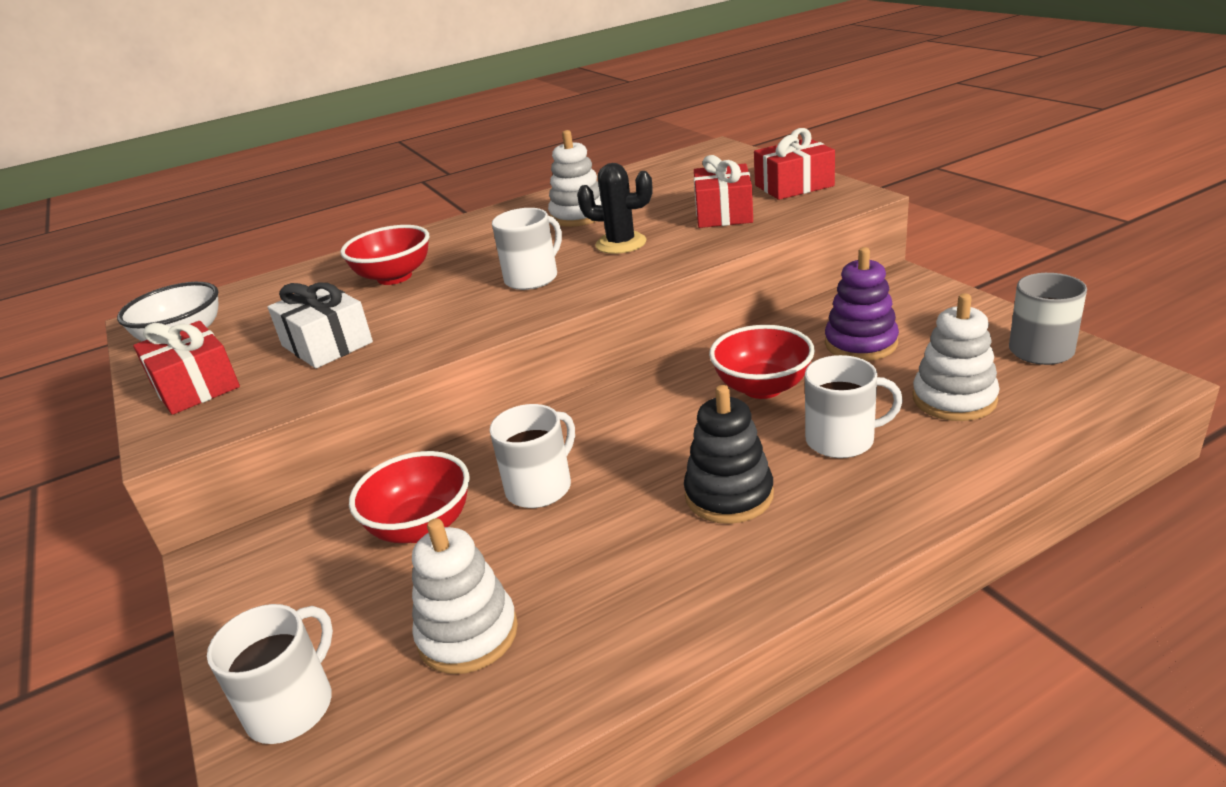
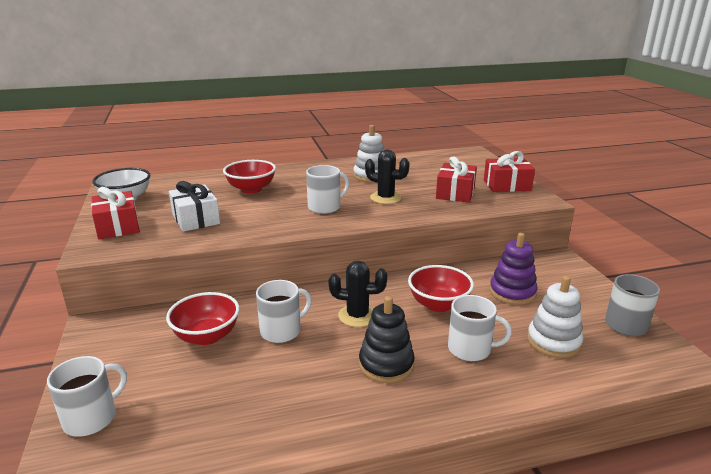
camera: 10 degrees right, 5 degrees down
white stacking toy [412,518,518,674] -> none
none -> black cactus [328,261,387,327]

